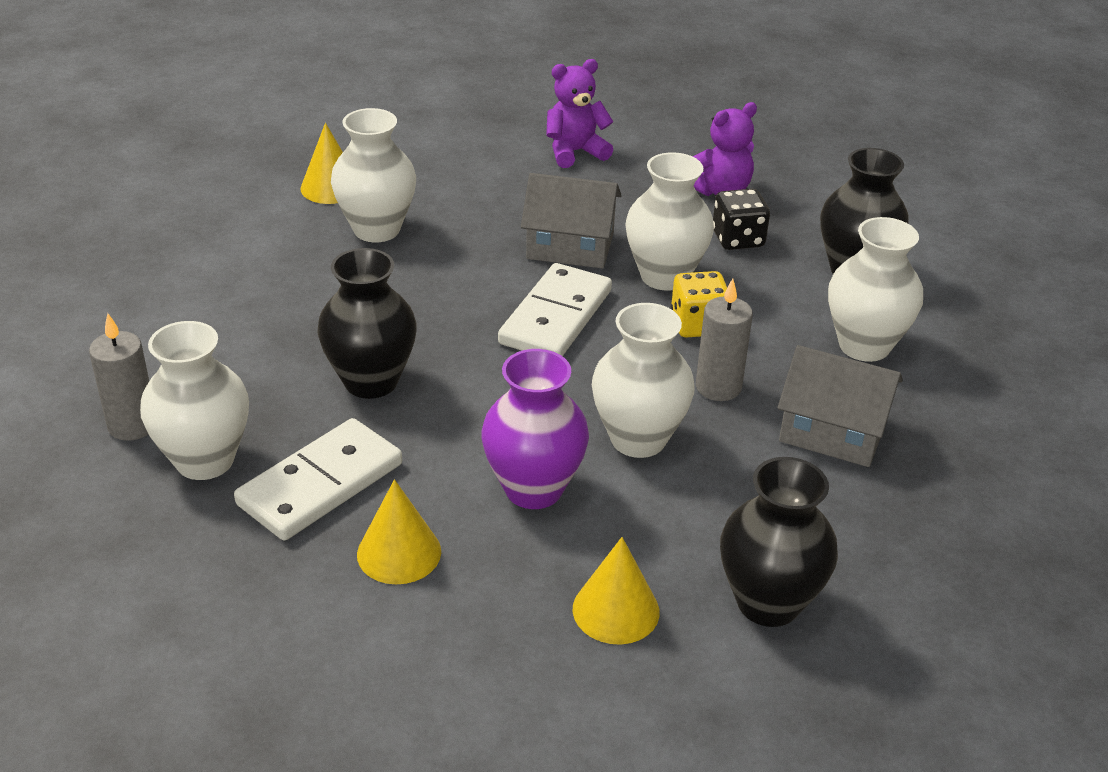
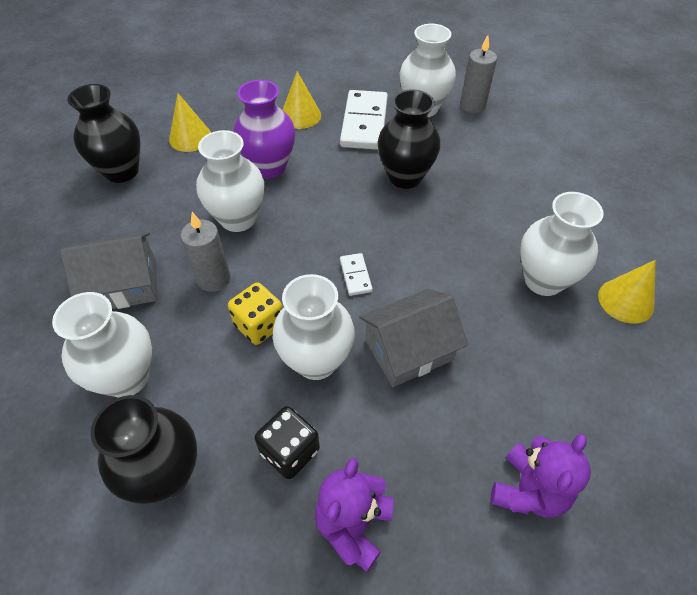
camera: 145 degrees right, 15 degrees up
white domino [498,263,612,356] -> white domino [340,253,373,296], size x0.47

